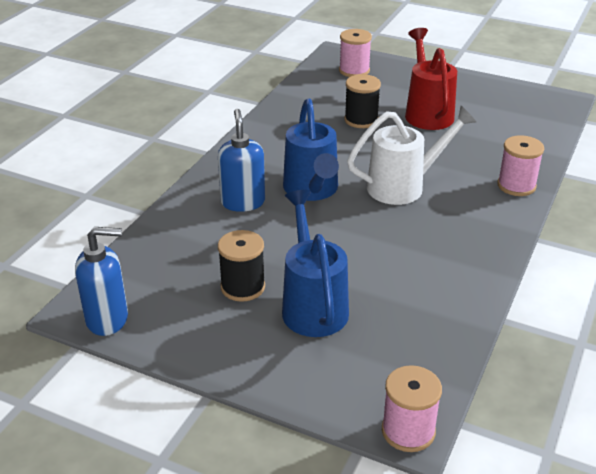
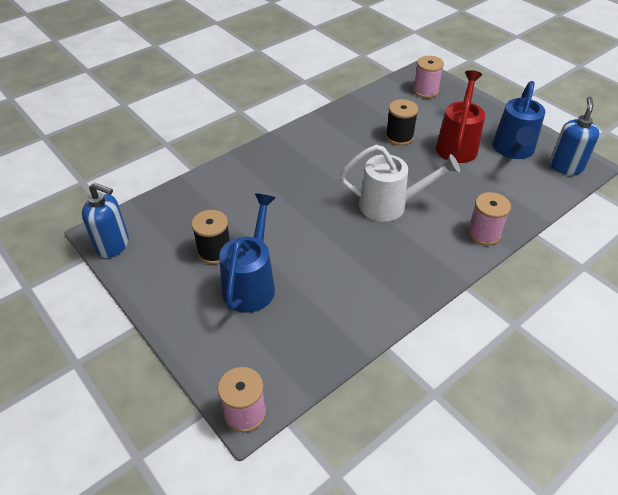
camera: 25 degrees right, 10 degrees up
blue soap dispenser [218,109,265,212] -> blue soap dispenser moved to [550,97,600,175]
blue watering can [283,98,339,201] -> blue watering can moved to [493,81,545,159]

